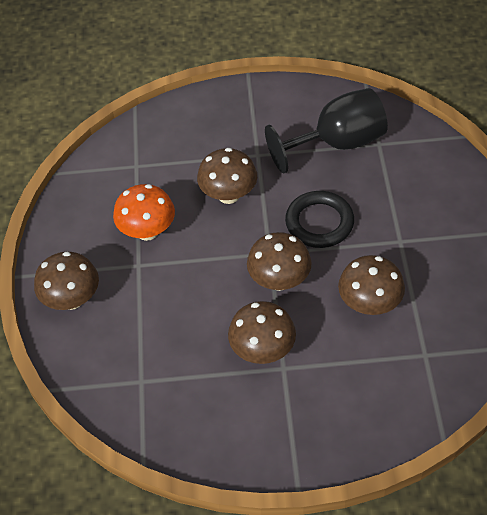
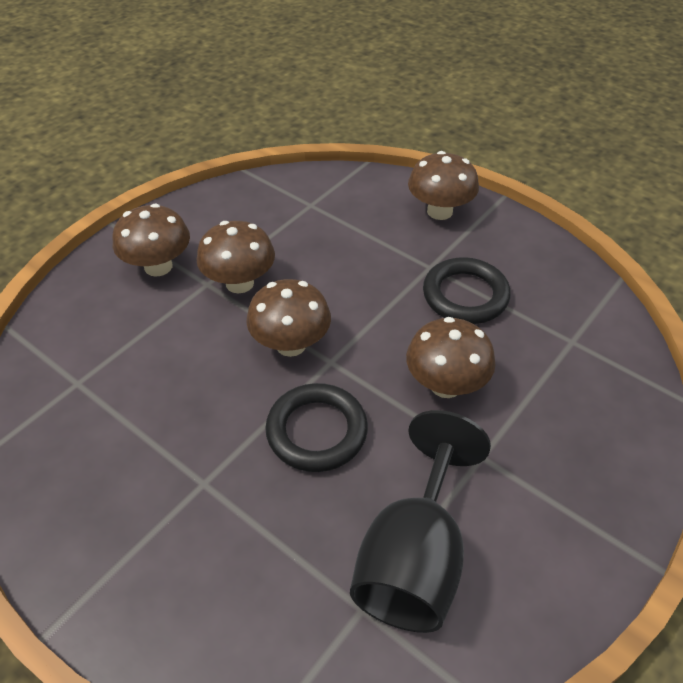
camera: 130 degrees right, 5 degrees down
orange mushroom [113,184,175,241] -> black ring [423,257,511,324]
brown mushroom [338,255,405,315] -> brown mushroom moved to [113,204,190,277]

